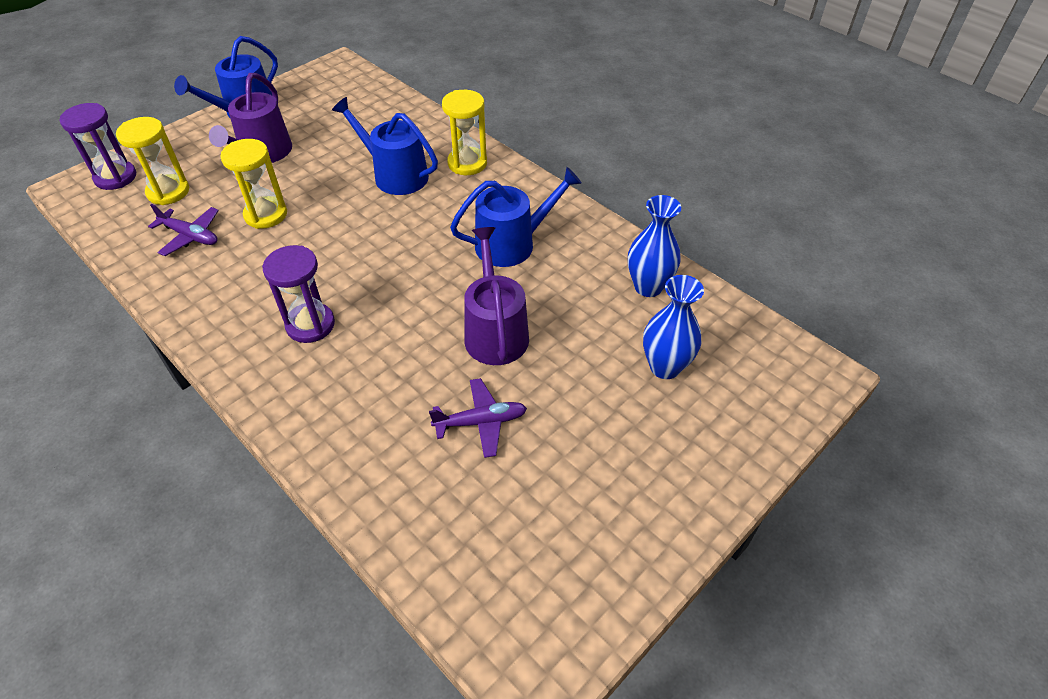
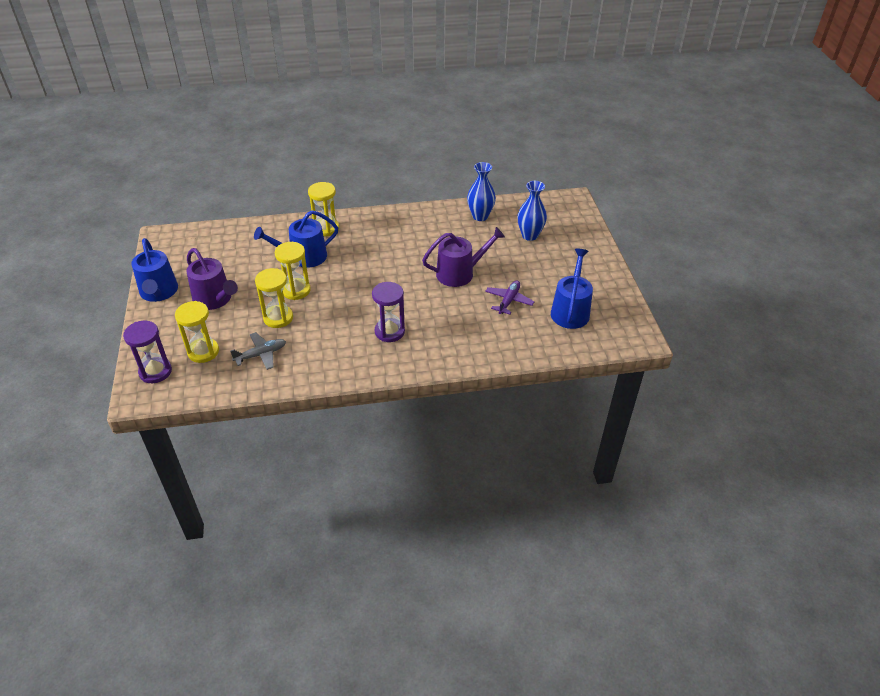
camera: 55 degrees left, 5 degrees down
purple plane [148,204,219,256] -> grey plane [230,332,286,370]
blue watering can [450,167,582,267] -> blue watering can moved to [551,249,593,329]
purple watering can [464,227,529,365] -> purple watering can turned 135 degrees clockwise [422,227,505,287]
none -> yellow hourglass [275,242,310,300]

